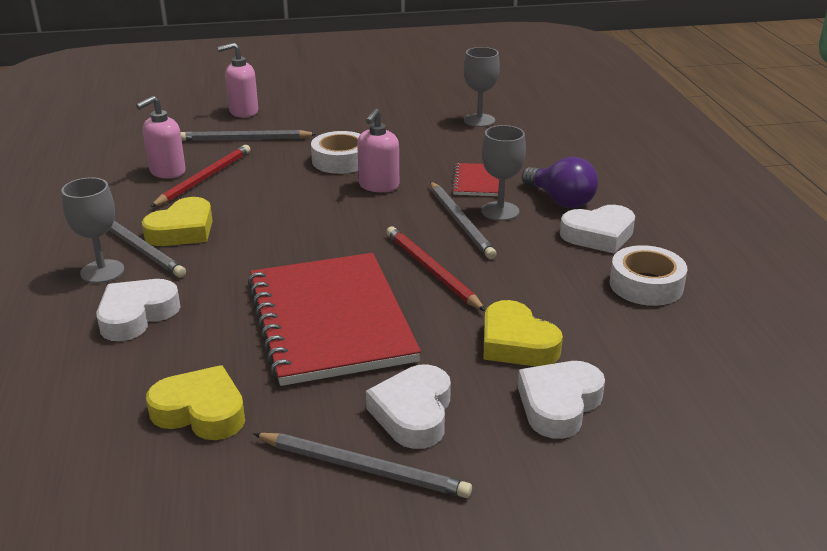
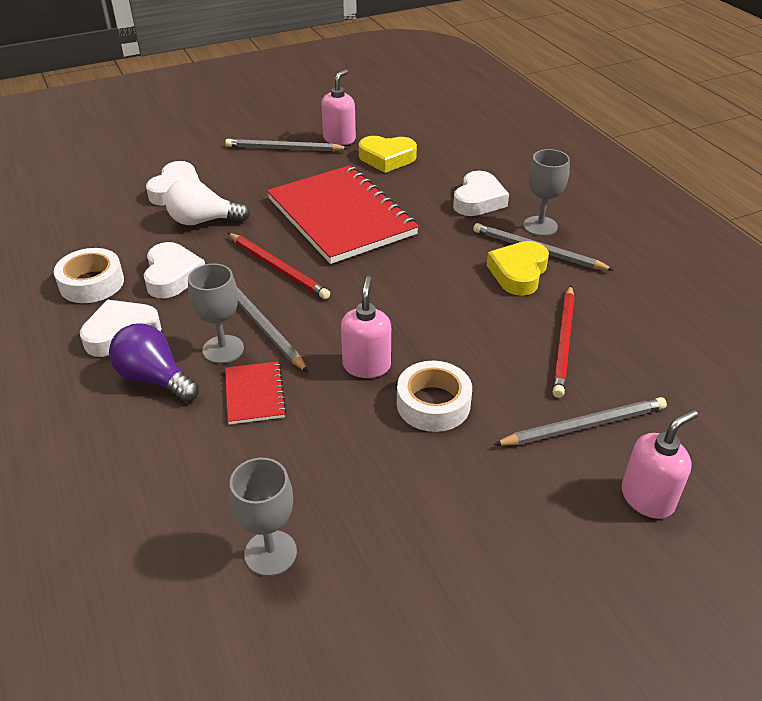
camera: 165 degrees right, 10 degrees up
pink soap dispenser [136,96,186,179] -> pink soap dispenser moved to [322,69,356,145]
white heart [366,364,451,449] -> white heart moved to [144,242,205,298]
yellow heart [484,300,563,366] -> white light bulb [165,178,250,225]

